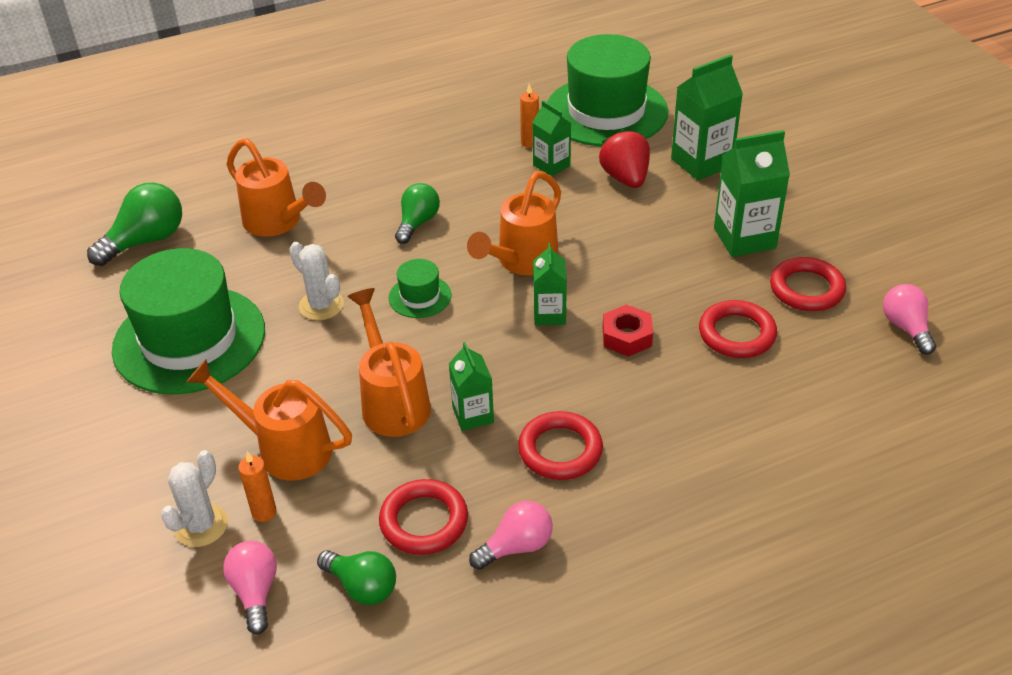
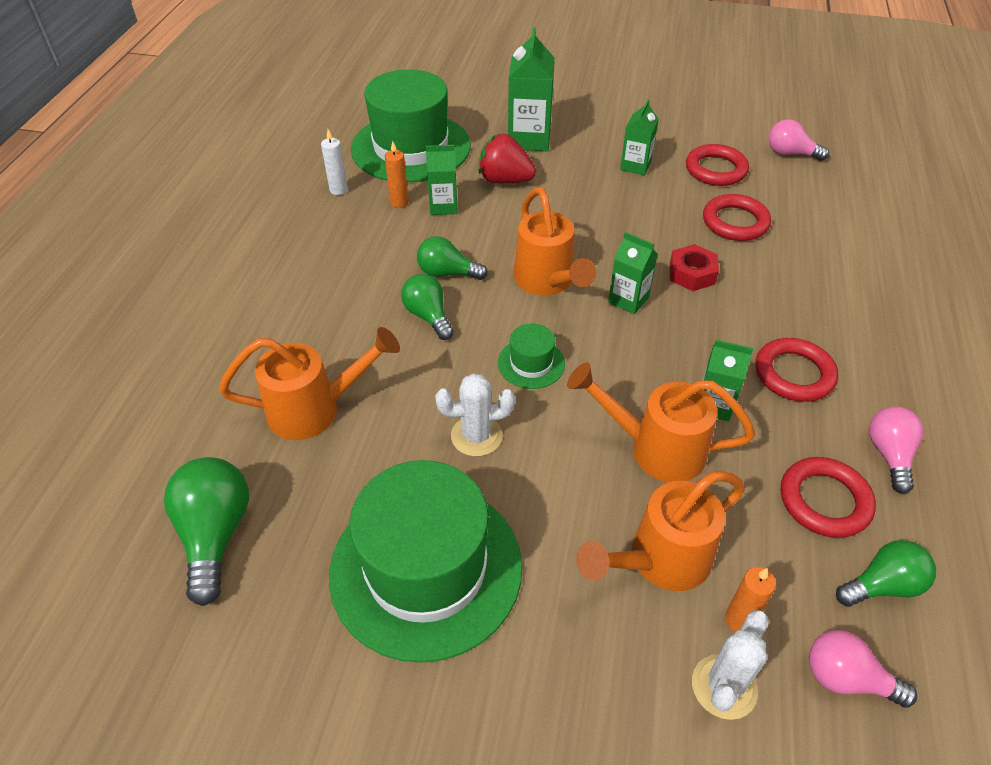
camera: 55 degrees left, 5 degrees up
white cactus [160,450,228,547] -> white cactus turned 60 degrees clockwise [692,610,769,720]
green carton [714,130,790,257] -> green carton [620,99,659,176], size x0.61
none -> white candle [321,129,348,195]
none -> green light bulb [417,236,488,280]

